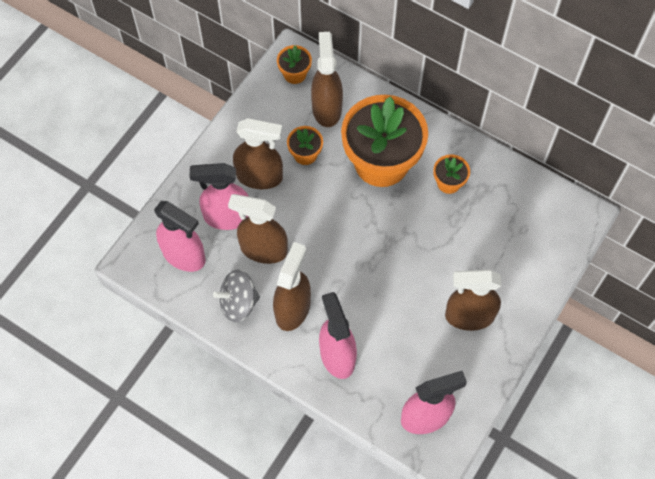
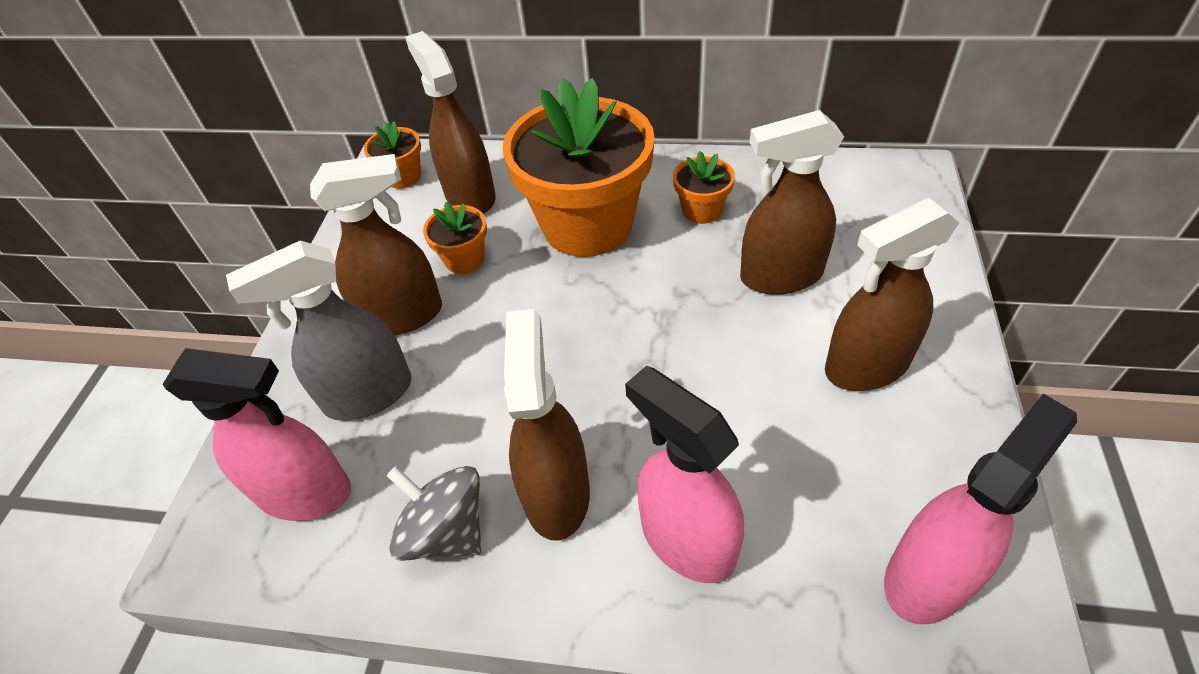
camera: 20 degrees left, 15 degrees down
pink spray bottle [190,163,249,230] -> grey spray bottle [226,241,412,421]
grey spinning top [213,270,260,323] -> grey spinning top turned 75 degrees clockwise [387,466,481,561]
brown spray bottle [228,194,288,264] -> brown spray bottle moved to [740,110,844,295]

